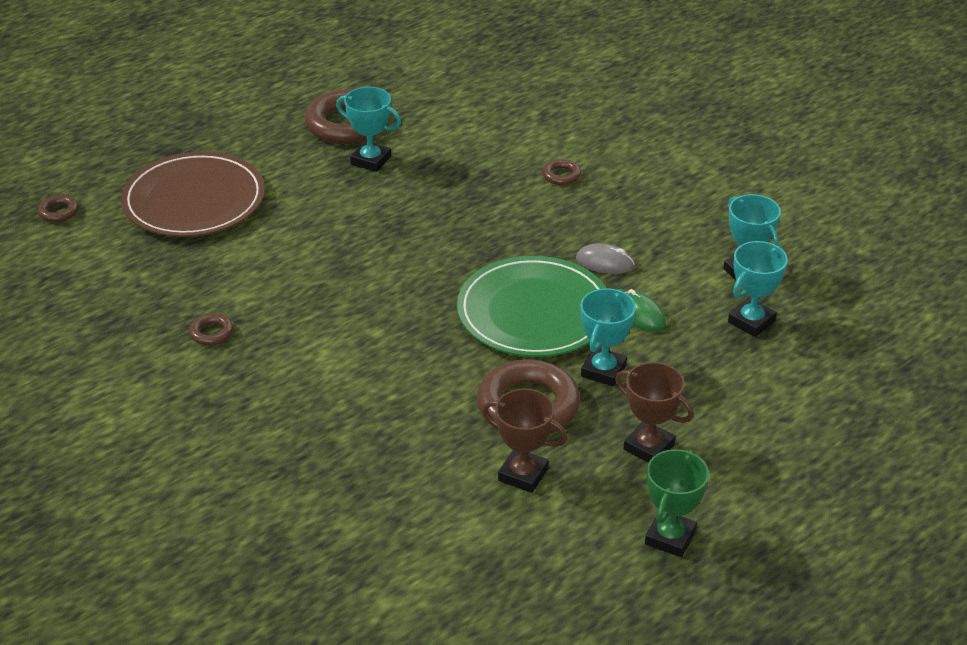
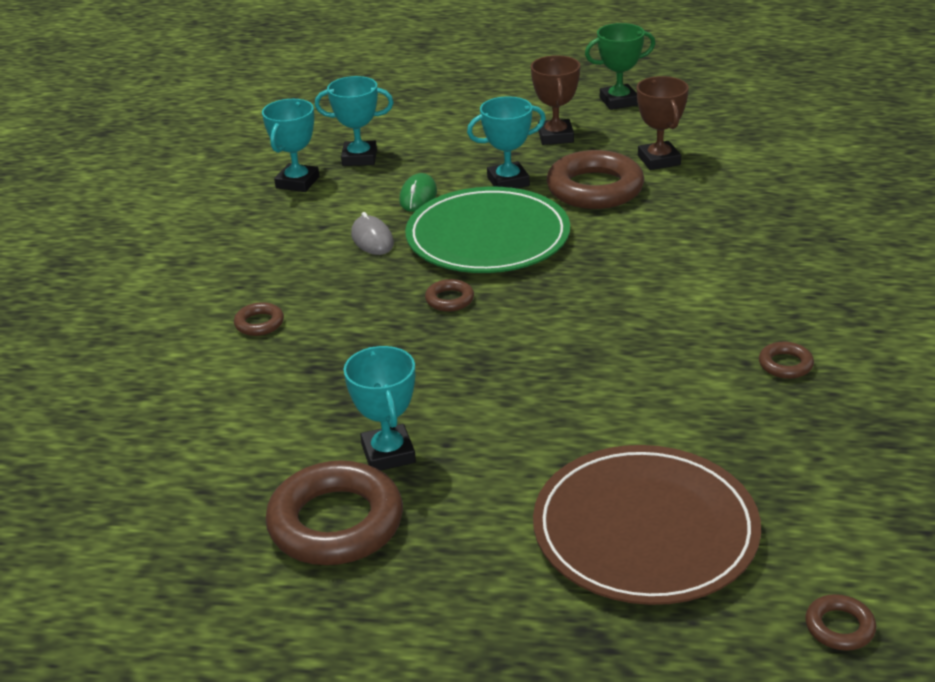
camera: 130 degrees left, 5 degrees down
none -> brown ring [425,279,474,312]

